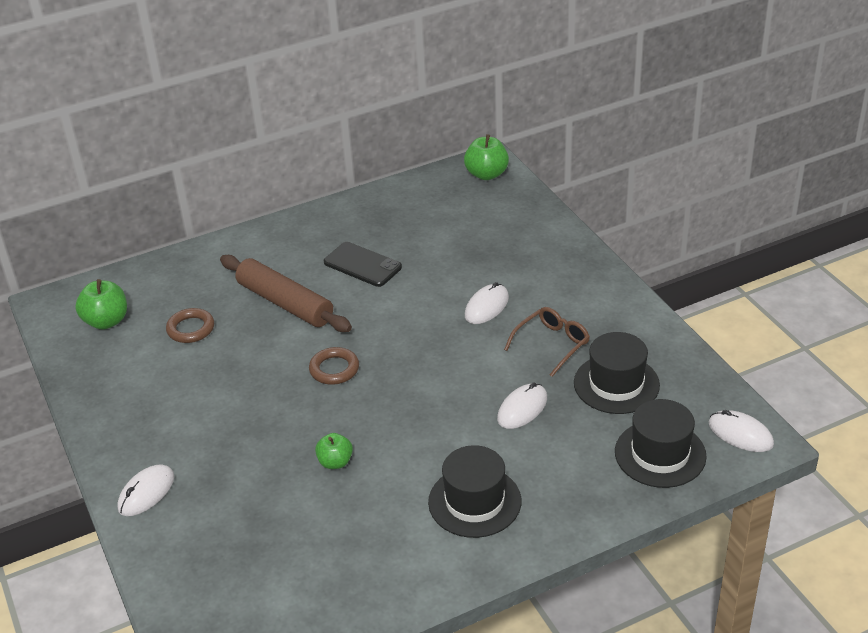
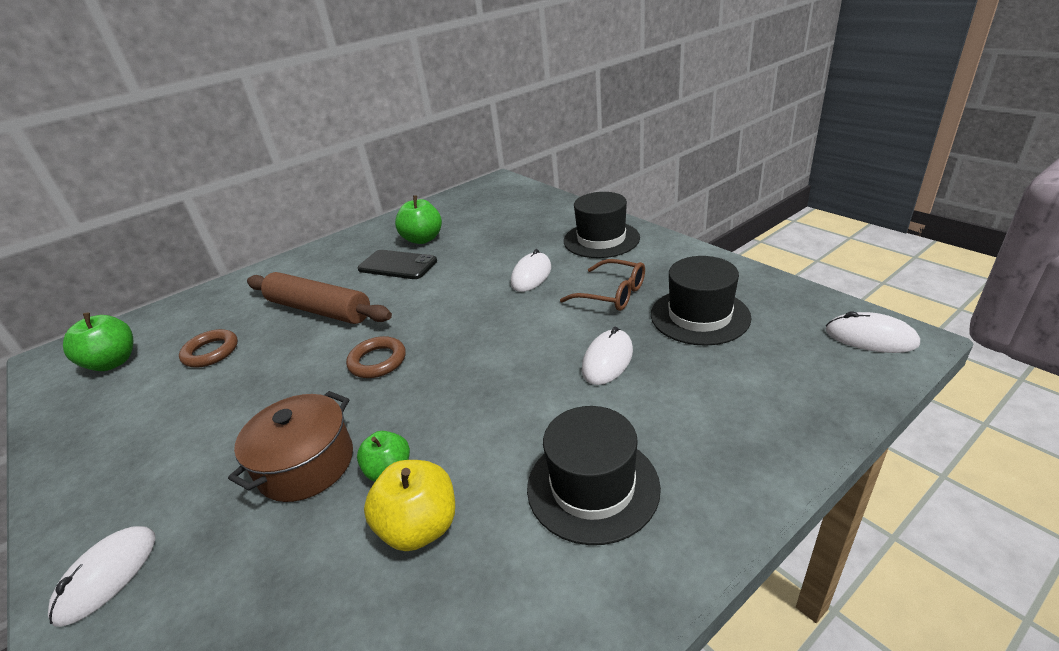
camera: 10 degrees left, 5 degrees down
green apple [464,134,509,180] -> green apple moved to [395,195,442,244]
brown glasses [504,307,590,377] -> brown glasses turned 90 degrees clockwise [560,259,645,311]
black hat [615,399,707,488] -> black hat moved to [564,192,640,258]
none -> brown pot [228,391,353,502]
none -> yellow apple [364,460,455,551]

